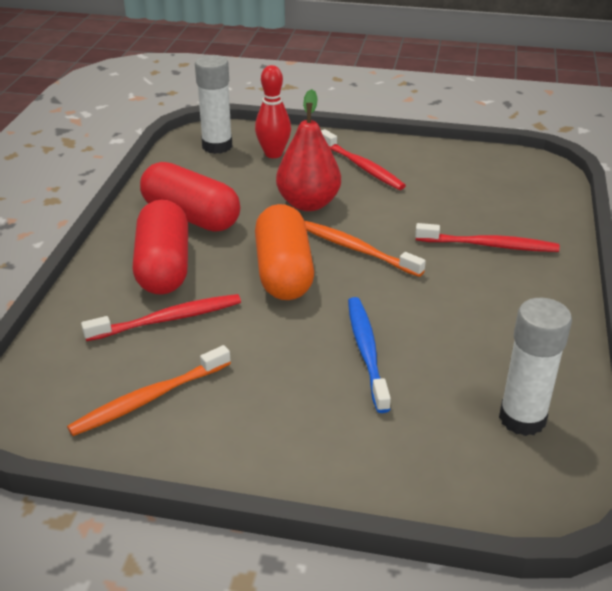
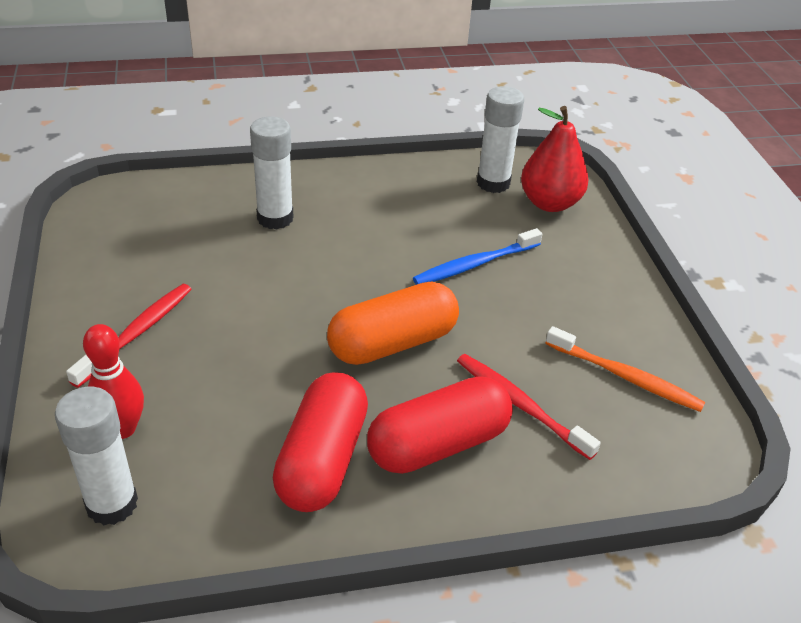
camera: 115 degrees left, 5 degrees up
red pear [276,89,341,211] -> red pear moved to [521,106,588,212]
orange toothbrush [305,221,426,277] -> none
red toothbrush [415,223,560,252] -> white glue stick [250,117,293,229]

